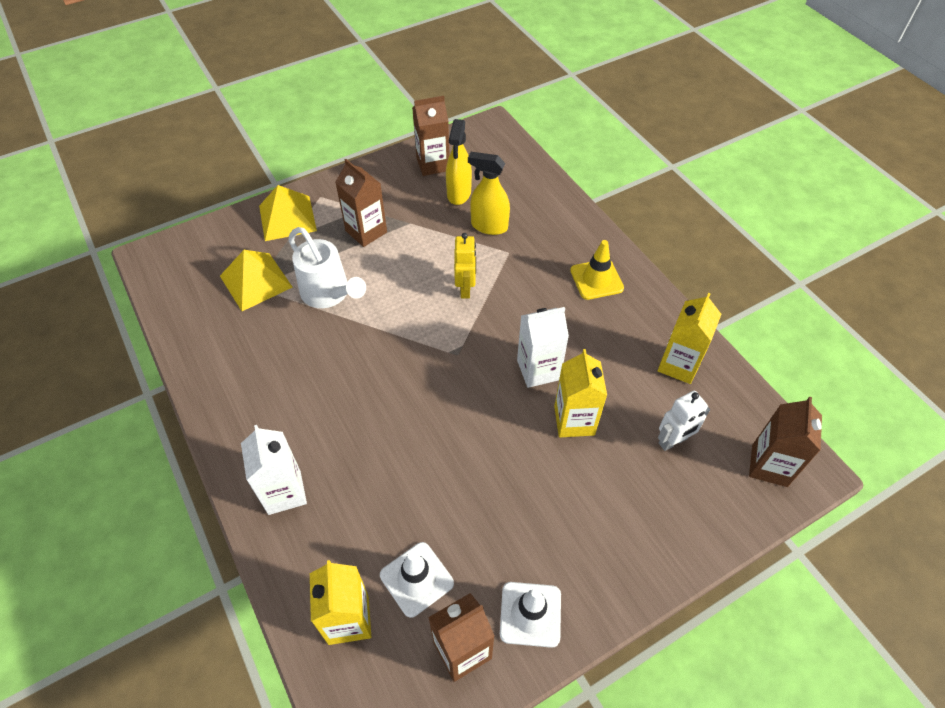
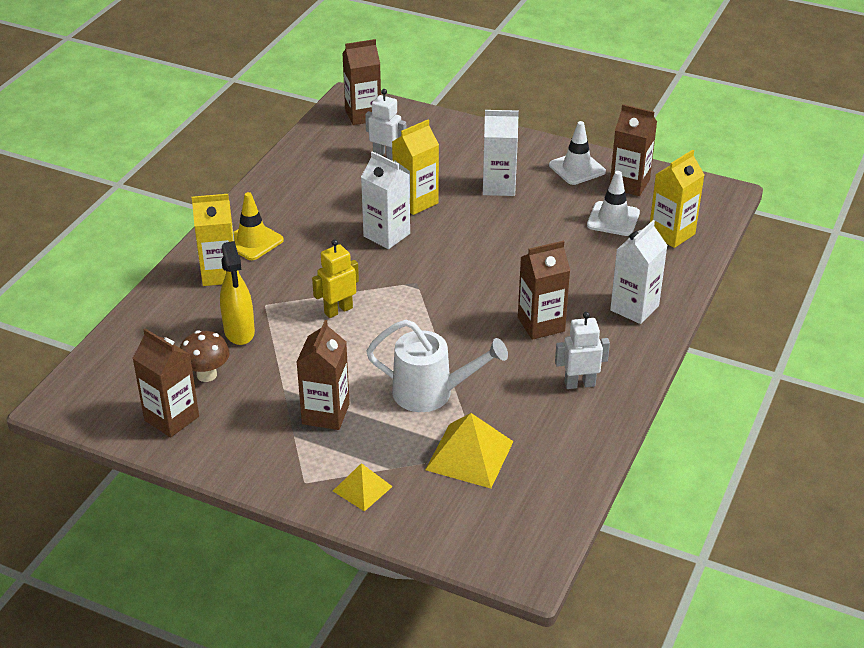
camera: 125 degrees left, 15 degrees down
yellow pyramid [259,185,317,241] -> yellow pyramid [333,463,393,511], size x0.60
white watering can [289,227,366,308] -> white watering can turned 90 degrees clockwise [366,320,508,412]
yellow spray bottle [446,119,472,205] -> brown mushroom [180,330,230,382]
yellow carton [658,293,721,384] -> yellow carton moved to [192,194,234,286]
none -> white carton [483,110,519,196]
none -> brown carton [518,241,570,340]
none -> white robot [555,312,610,389]

